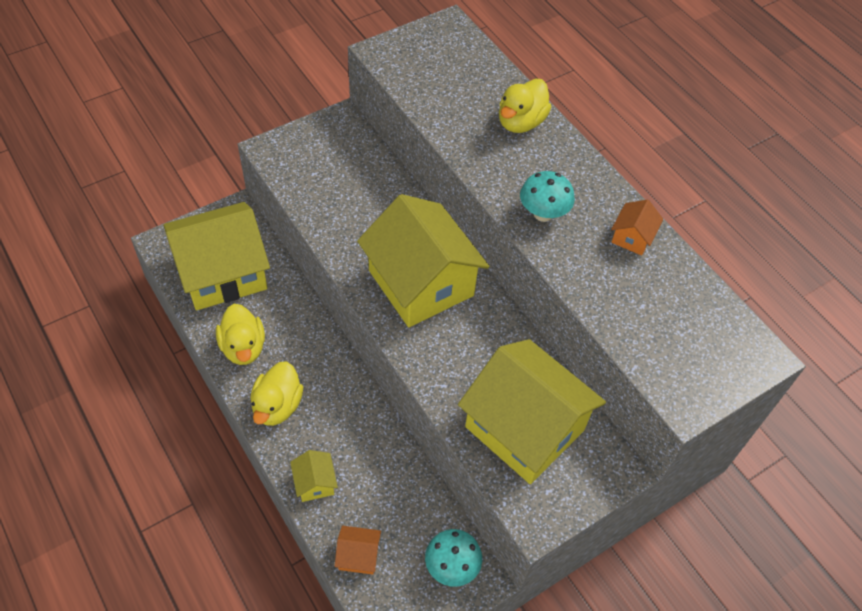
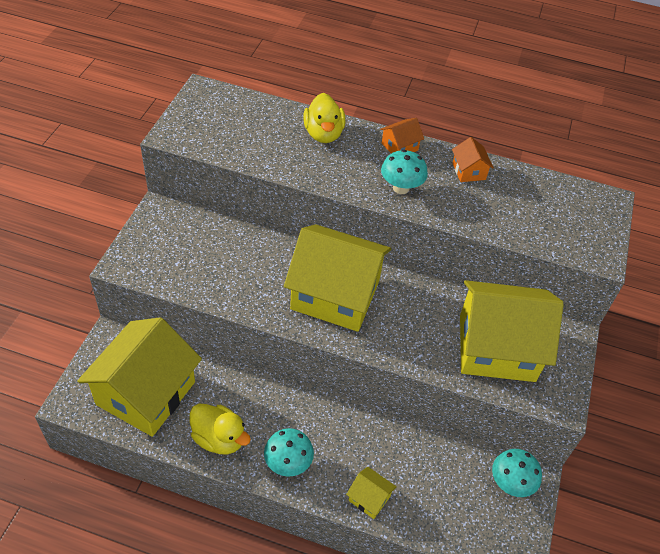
camera: 40 degrees left, 5 degrees down
yellow duck [250,361,303,426] -> turquoise mushroom [264,428,314,477]
orange house [335,526,381,575] -> orange house moved to [380,118,424,153]

